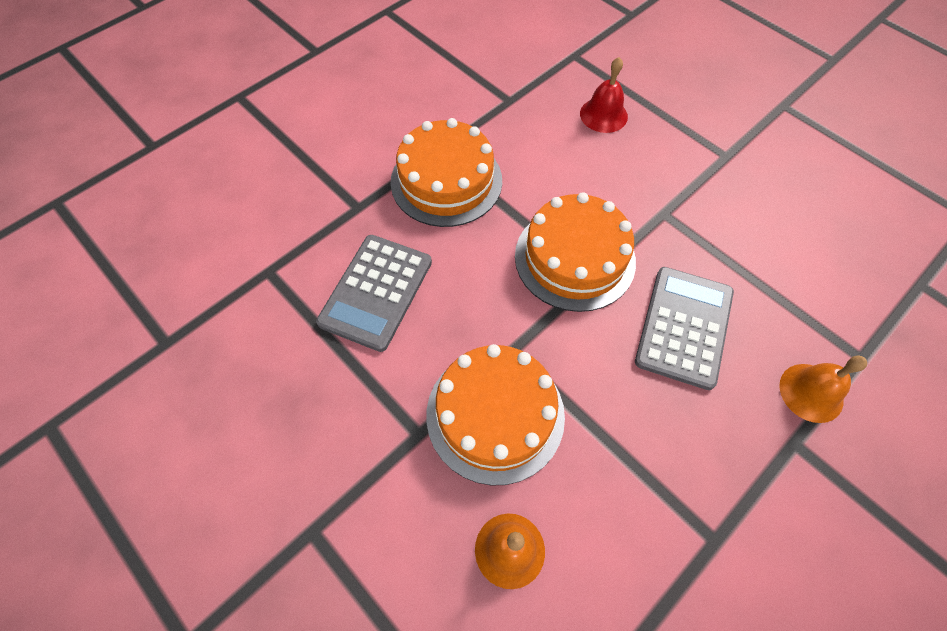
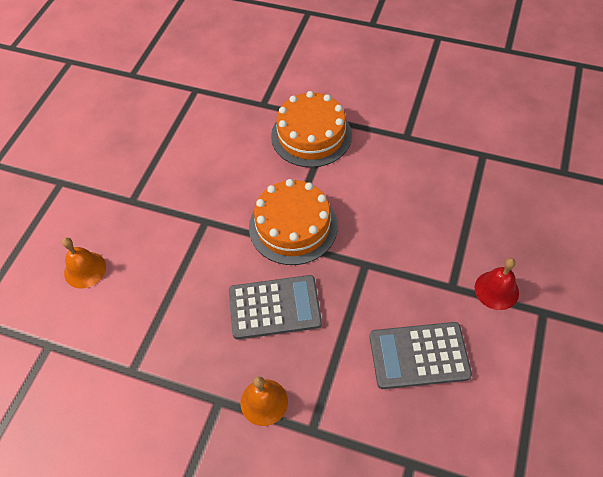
camera: 65 degrees right, 5 degrees down
grey calculator [316,235,432,352] -> grey calculator moved to [370,322,472,389]
orange cake [426,344,565,486] -> none
red bell [580,57,628,133] -> red bell moved to [475,258,519,310]

